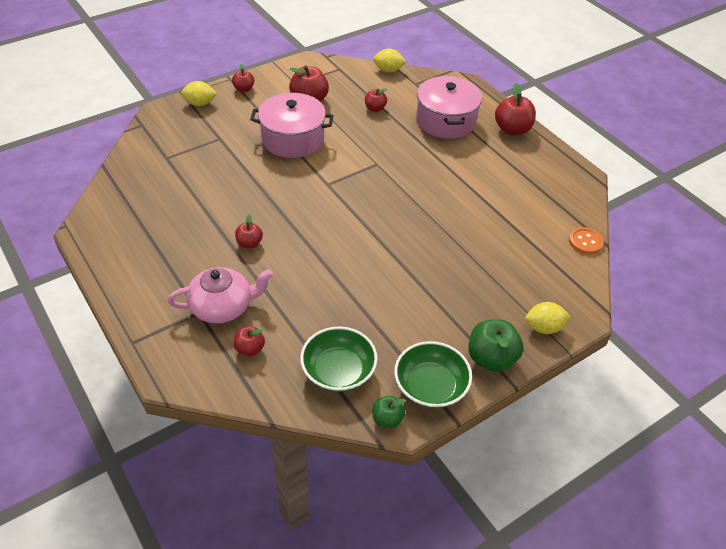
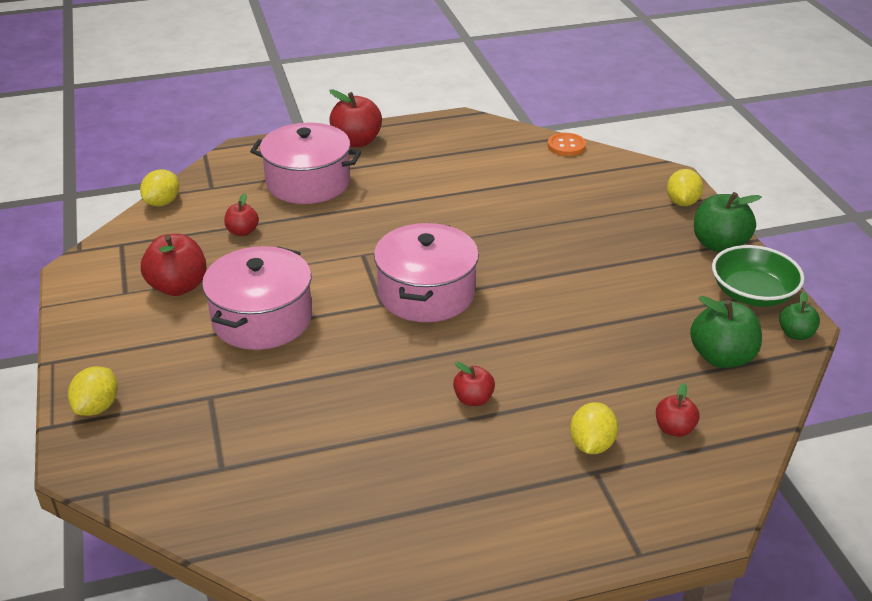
camera: 70 degrees left, 10 degrees down
pink teapot [167,267,273,324] -> yellow lemon [570,402,618,454]
red apple [232,64,254,92] -> none
green bowl [300,327,378,392] -> green apple [690,296,762,368]
none -> pink pot [374,223,479,322]

